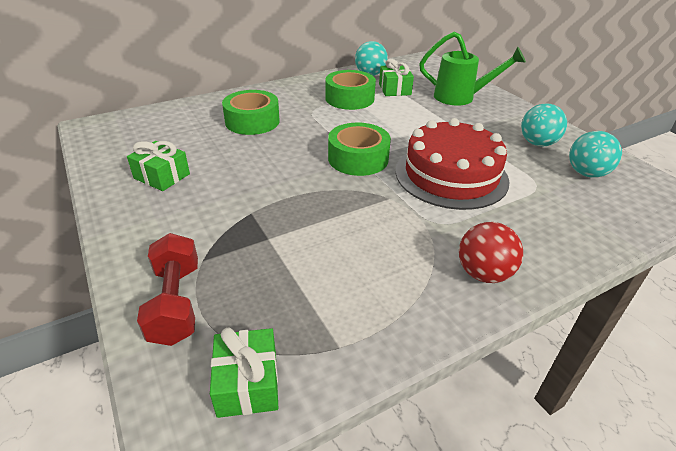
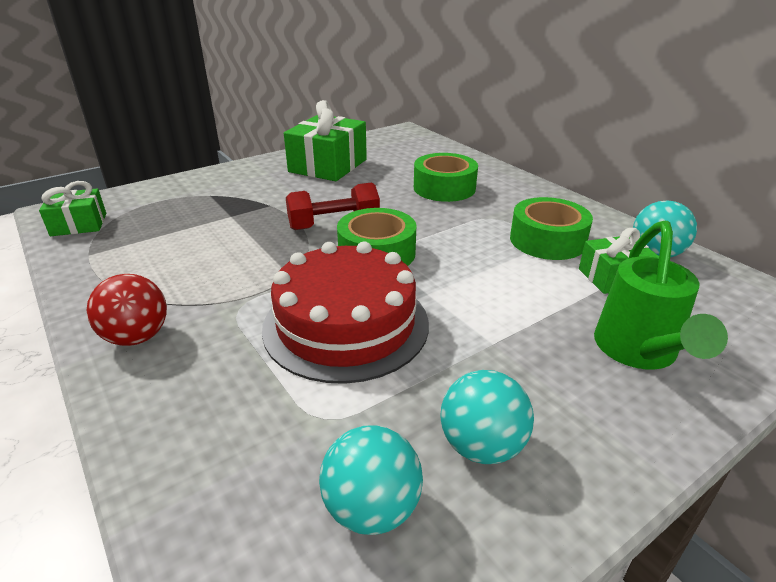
camera: 85 degrees right, 5 degrees down
green gift [127,141,190,191] -> green gift [284,100,367,181], size x1.72
red dumbbell [137,233,198,346] -> red dumbbell moved to [286,183,380,230]

